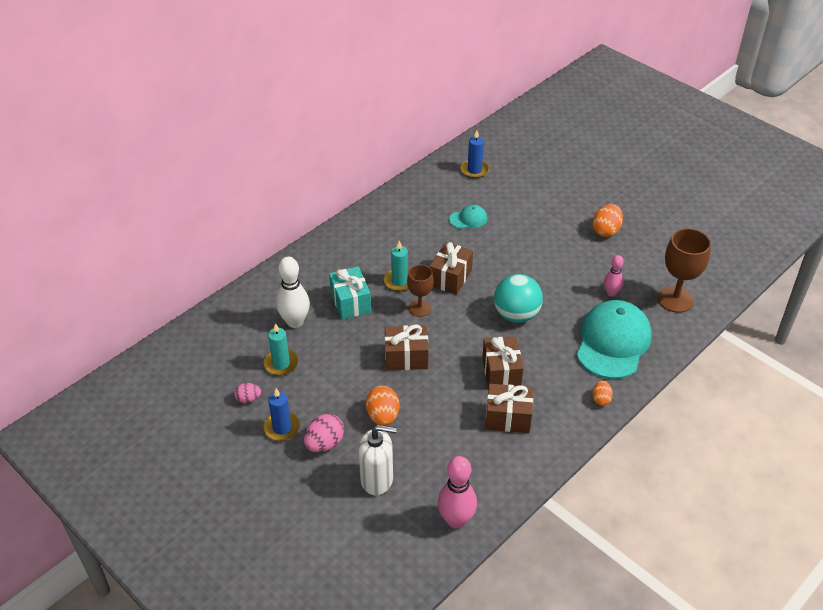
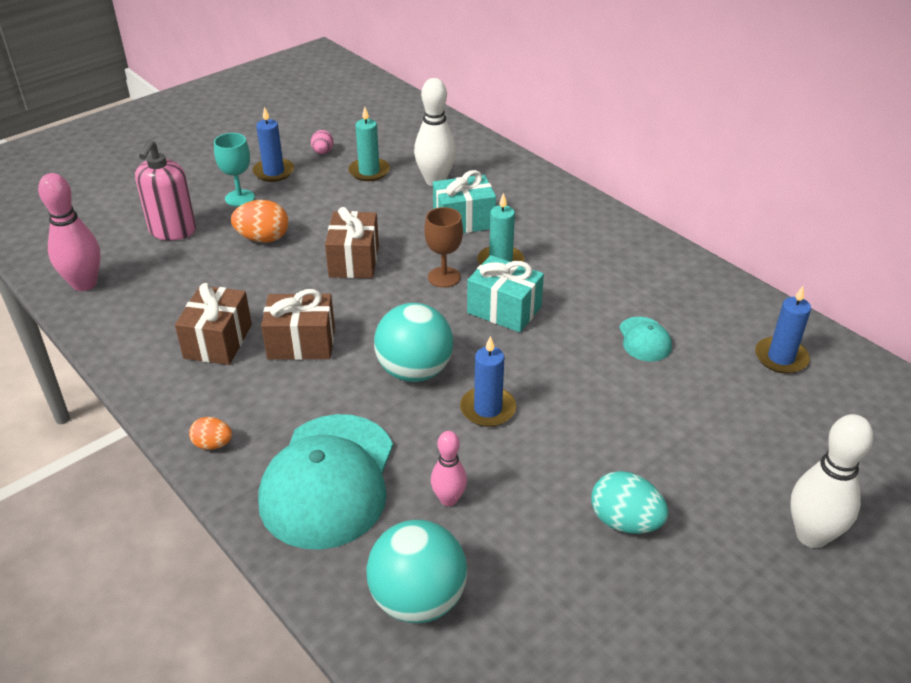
camera: 95 degrees right, 5 degrees down
pink egg [304,414,344,452] -> turquoise goblet [214,133,255,207]
white soap dispenser [359,425,397,495] -> pink soap dispenser [135,139,196,240]
brown gift [430,242,473,295] -> turquoise gift [467,255,544,332]
turquoise cap [577,300,652,379] -> turquoise cap turned 75 degrees clockwise [258,414,393,550]
orange egg [592,204,623,237] -> turquoise egg [591,471,668,534]
brown goblet [657,228,711,313] -> turquoise ball [366,520,467,623]
none -> blue candle [460,336,516,427]
none -> white bowling pin [790,414,873,548]

